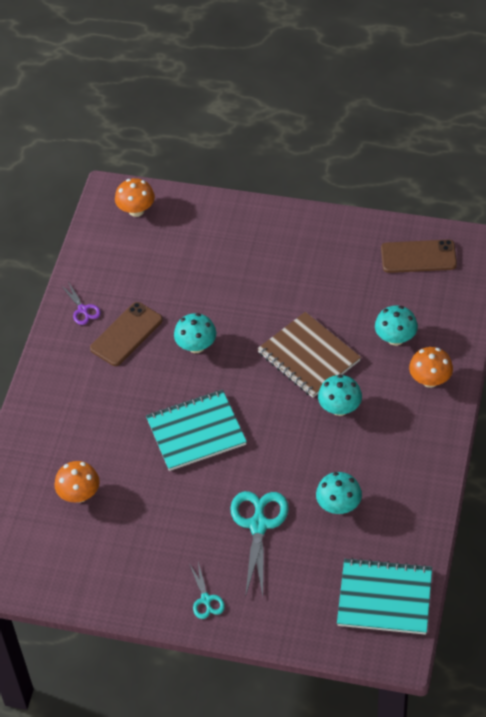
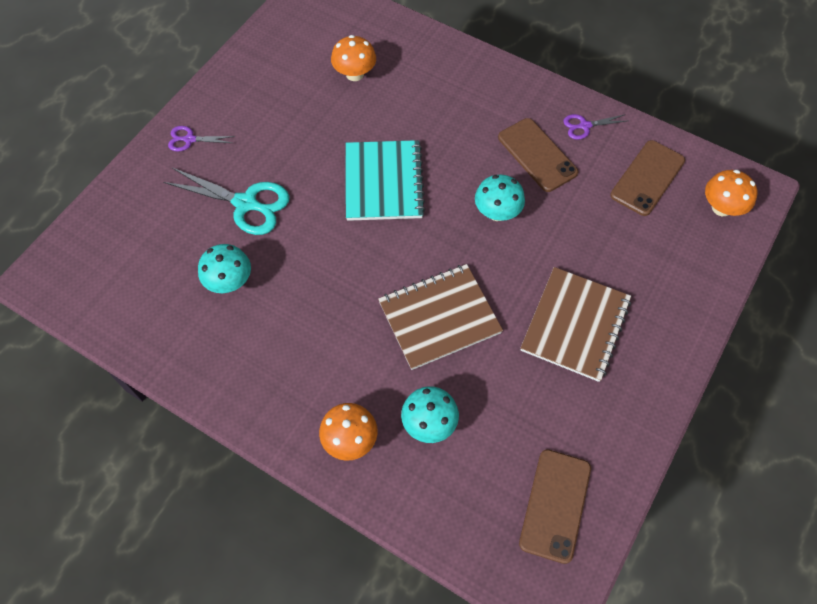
camera: 105 degrees right, 10 degrees up
turquoise scissors [190,562,225,619] -> purple scissors [168,126,235,152]
turquoise mushroom [318,375,362,416] -> none
turquoise notebook [337,558,432,635] -> none
none -> brown notebook [521,267,631,382]
none -> brown phone [610,140,685,216]

